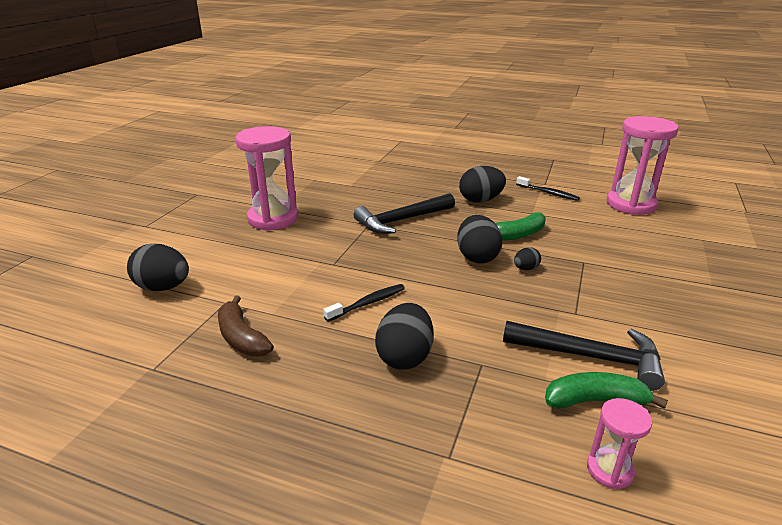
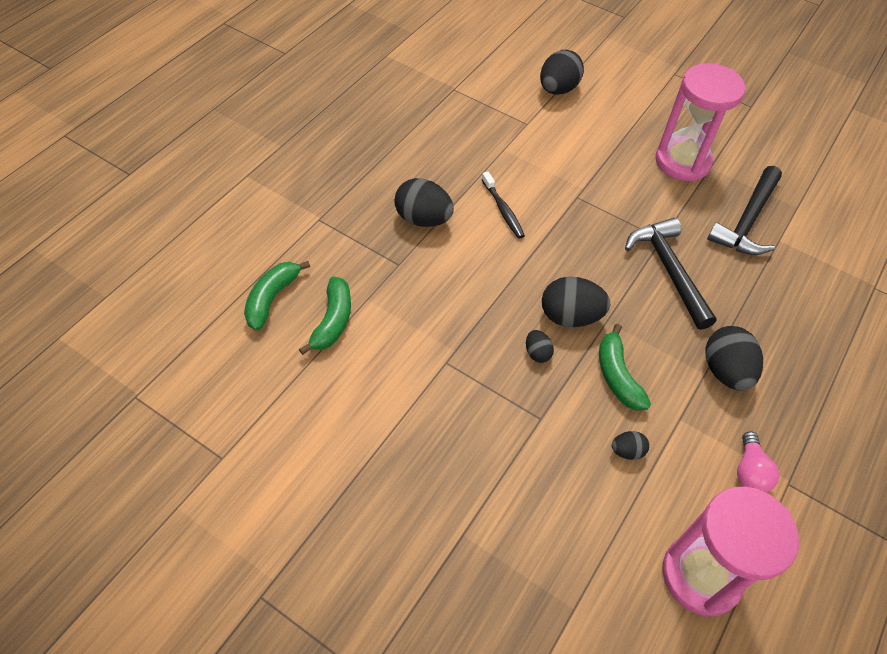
camera: 100 degrees right, 25 degrees up
brown banana [218,296,273,357] -> none
black hammer [503,321,665,391] -> black hammer moved to [707,166,782,255]
black toothbrush [516,176,580,201] -> pink light bulb [737,431,779,493]
pink hourglass [587,398,652,489] -> green banana [244,261,310,331]
none -> black egg [612,431,649,460]

